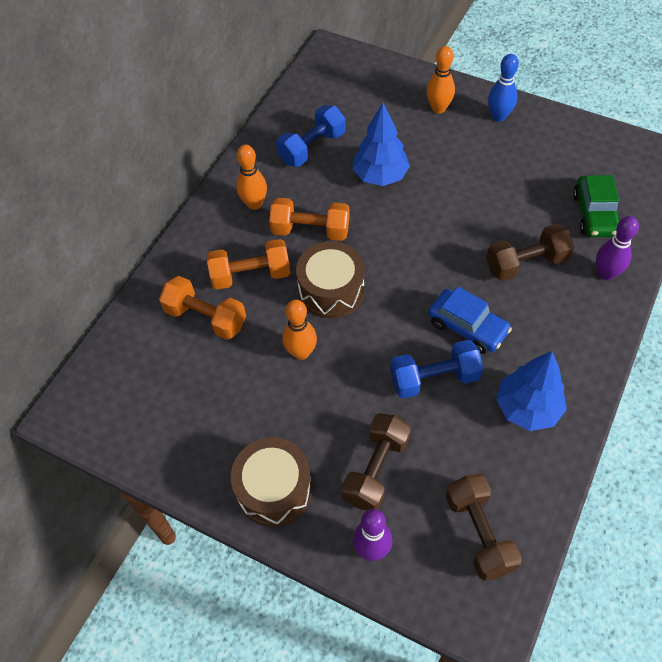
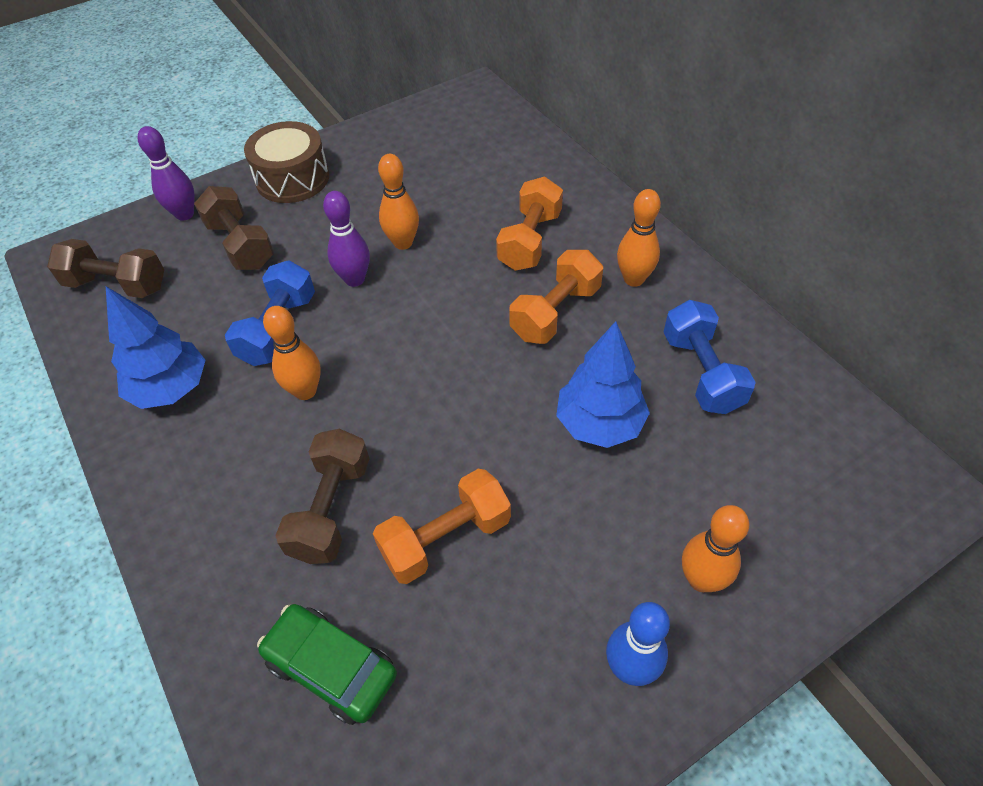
camera: 120 degrees right, 5 degrees down
orange dumbbell [159,276,246,340] -> orange dumbbell moved to [373,469,511,584]
brown drum [296,242,365,318] -> none
blue car [428,286,512,354] -> orange bowling pin [263,306,321,400]
purple bowling pin [596,216,639,280] -> purple bowling pin moved to [323,191,370,287]

